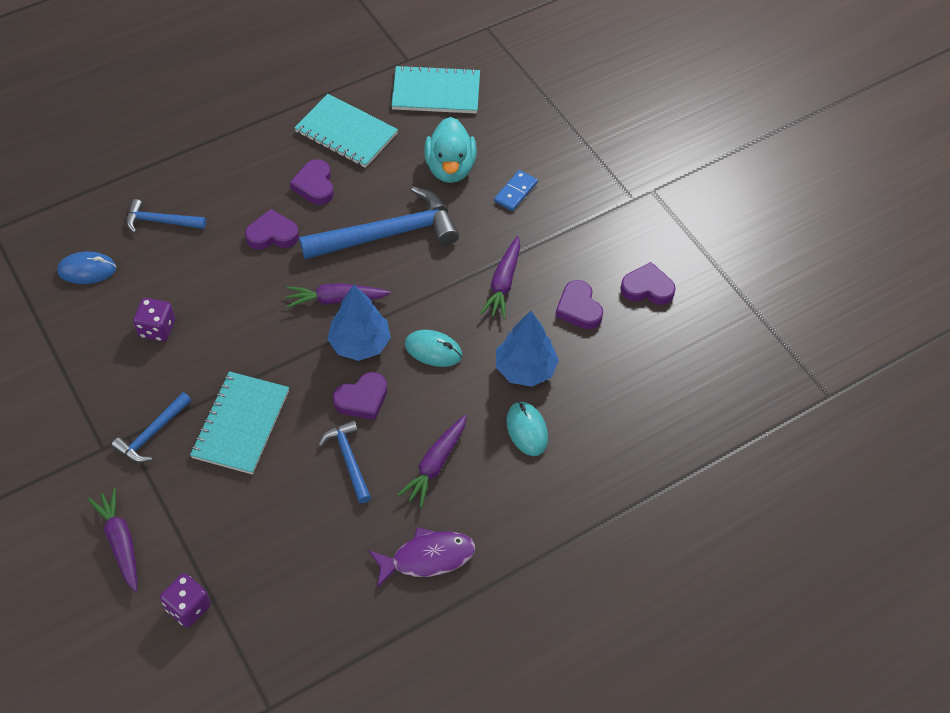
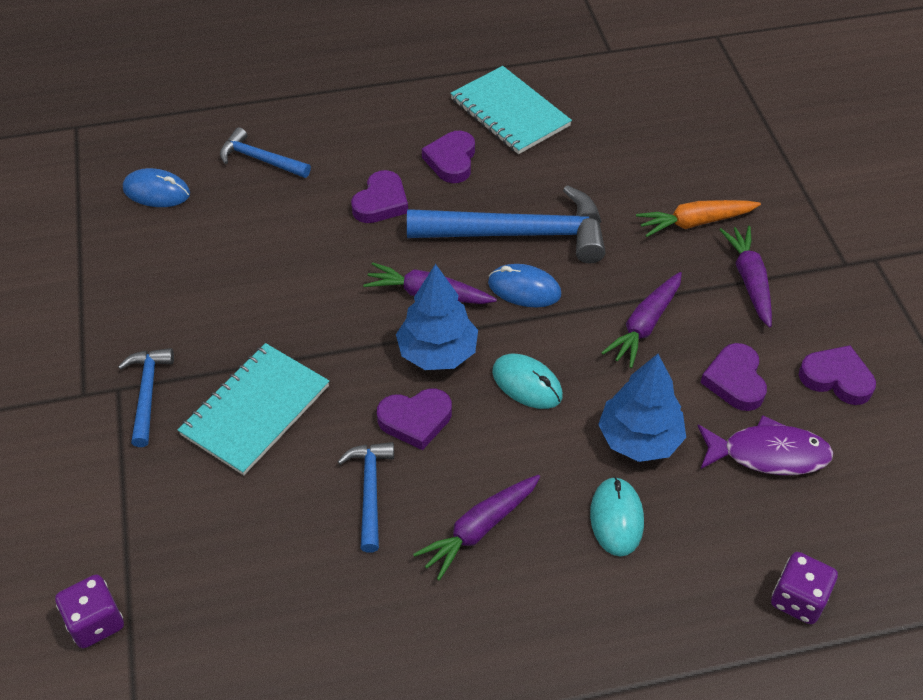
camera: 20 degrees right, 5 degrees down
purple carrot [88,488,137,592] -> purple carrot moved to [719,226,772,328]
blue hammer [111,392,191,463] -> blue hammer turned 120 degrees clockwise [118,348,174,447]
purple dice [133,298,175,342] -> purple dice moved to [771,552,838,624]
purple heart [245,209,299,250] -> purple heart turned 105 degrees clockwise [351,170,408,223]
purple fish [368,527,475,588] -> purple fish moved to [698,415,833,475]
turquoise notebook [391,65,480,114] -> none
turquoise duck [424,117,477,183] -> none
blue domino [494,170,538,211] -> orange carrot [636,200,761,237]
none -> blue mouse [488,264,561,307]

